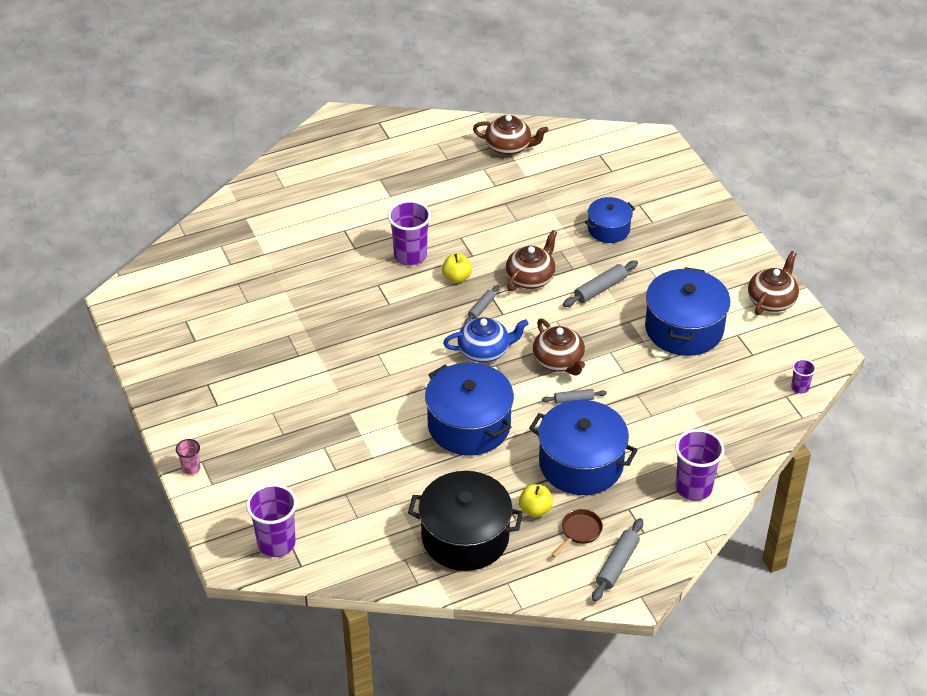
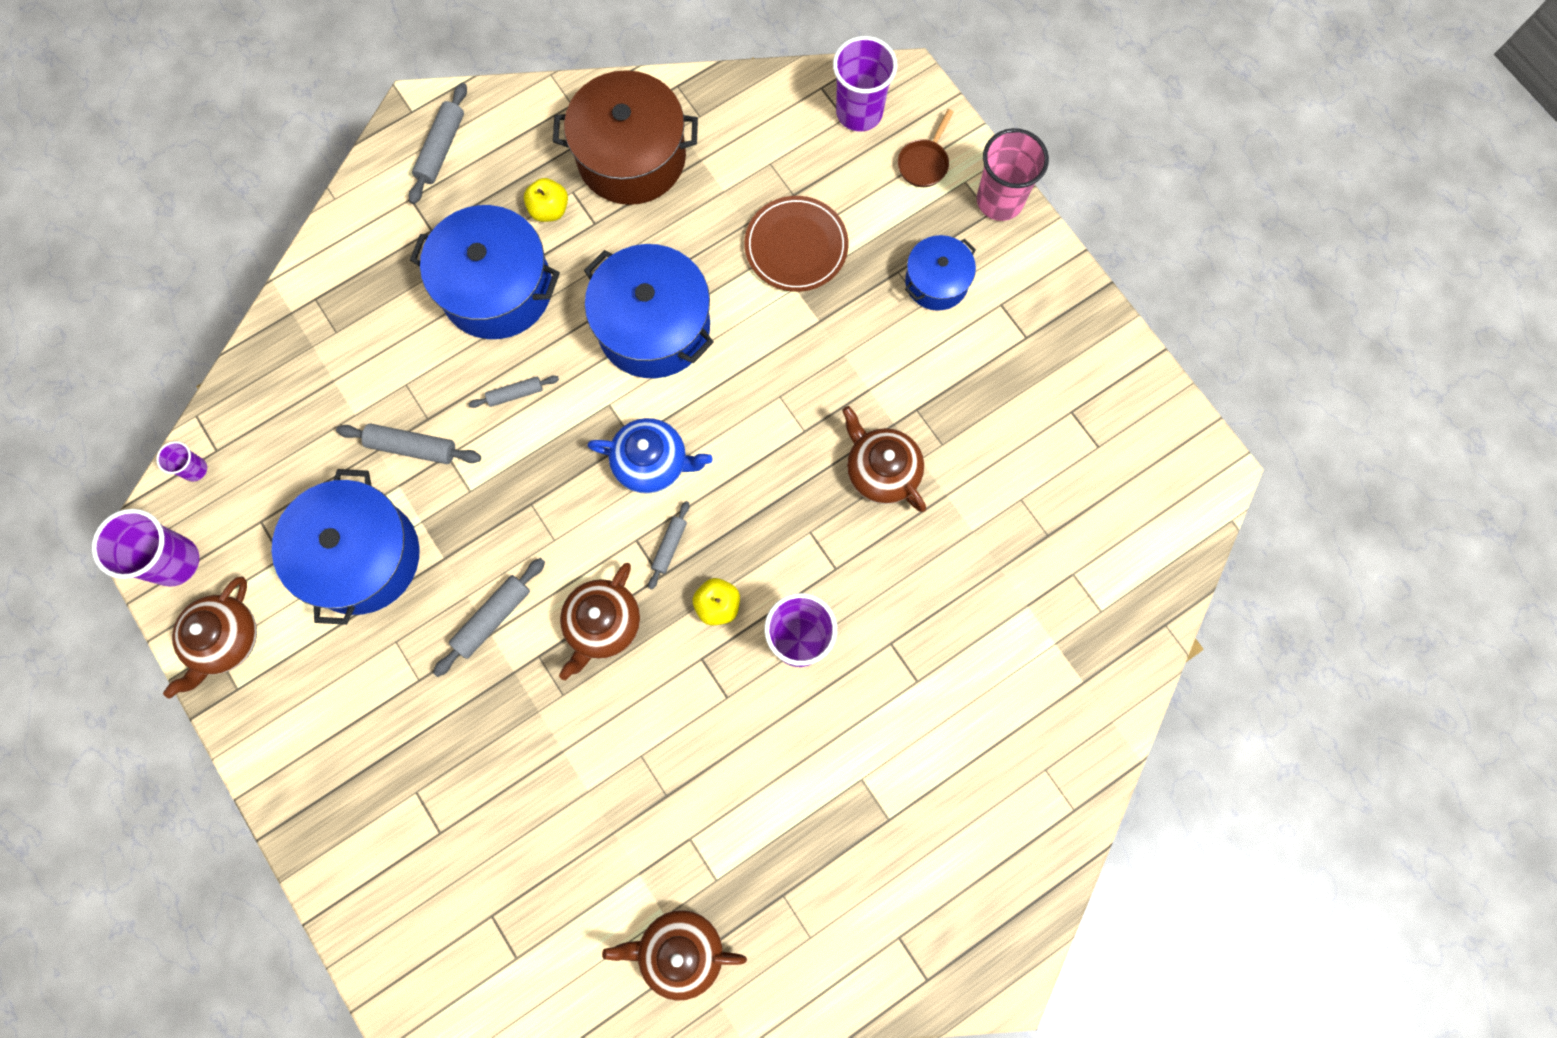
camera: 170 degrees right, 30 degrees up
pink cup [176,439,201,475] -> pink cup [977,128,1049,221], size x1.98
black pot [408,471,523,571] -> brown pot [553,70,698,205]
blue teapot [443,317,529,363] -> blue teapot turned 150 degrees counterclockwise [587,418,713,494]
brown teapot [533,319,585,376] -> brown teapot moved to [842,406,926,512]
brown pan [551,509,603,557] -> brown pan moved to [898,109,954,187]
blue pot [585,197,635,243] -> blue pot moved to [905,235,976,311]
purple cup [675,429,724,501] -> purple cup moved to [92,509,199,587]
none -> grey rolling pin [336,424,481,464]
none -> brown plate [744,196,848,292]

